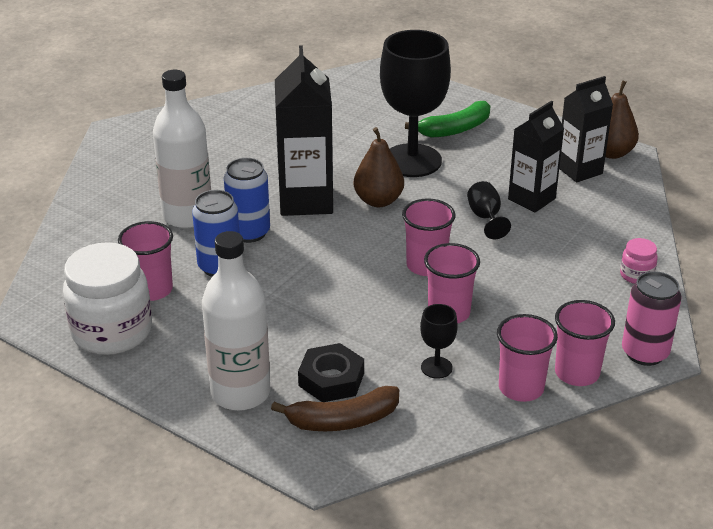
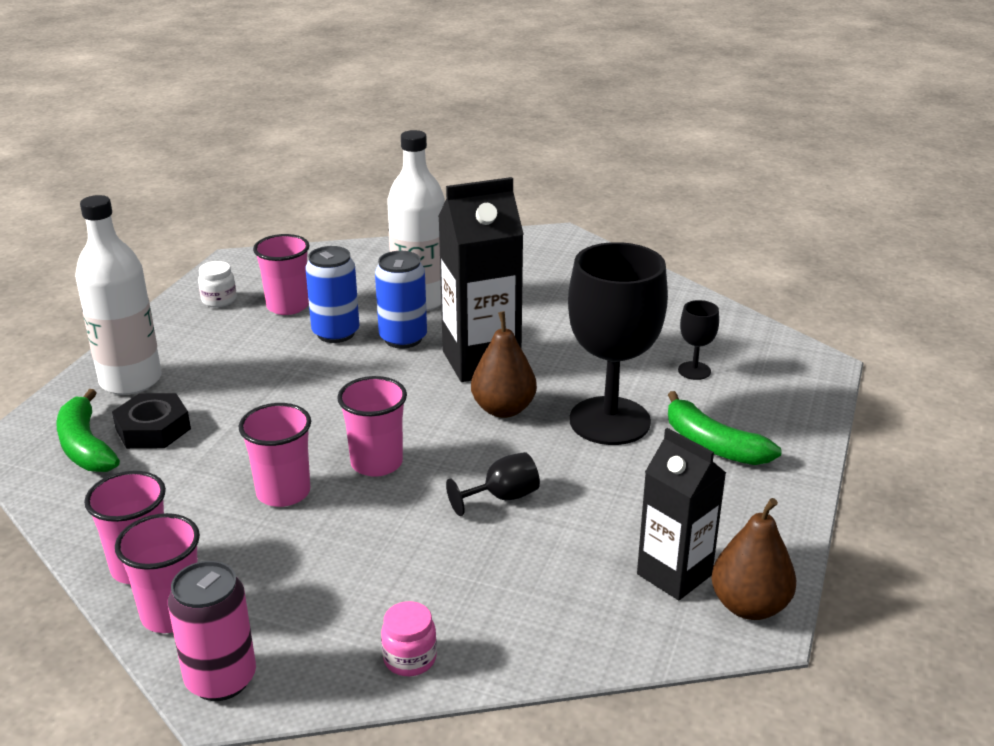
camera: 75 degrees right, 5 degrees down
white jar [63,242,152,355] -> white jar [198,261,236,308], size x0.44
brown banana [271,386,399,431] -> green banana [56,389,120,472]
black goblet [420,304,458,379] -> black goblet moved to [678,300,719,380]
black carton [508,101,564,212] -> none

